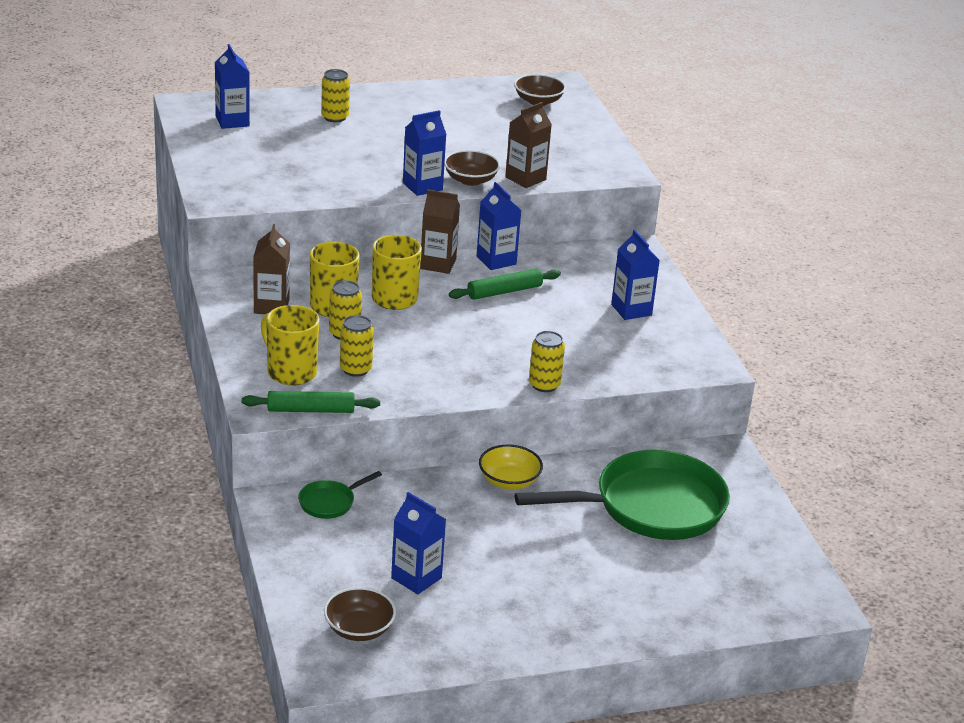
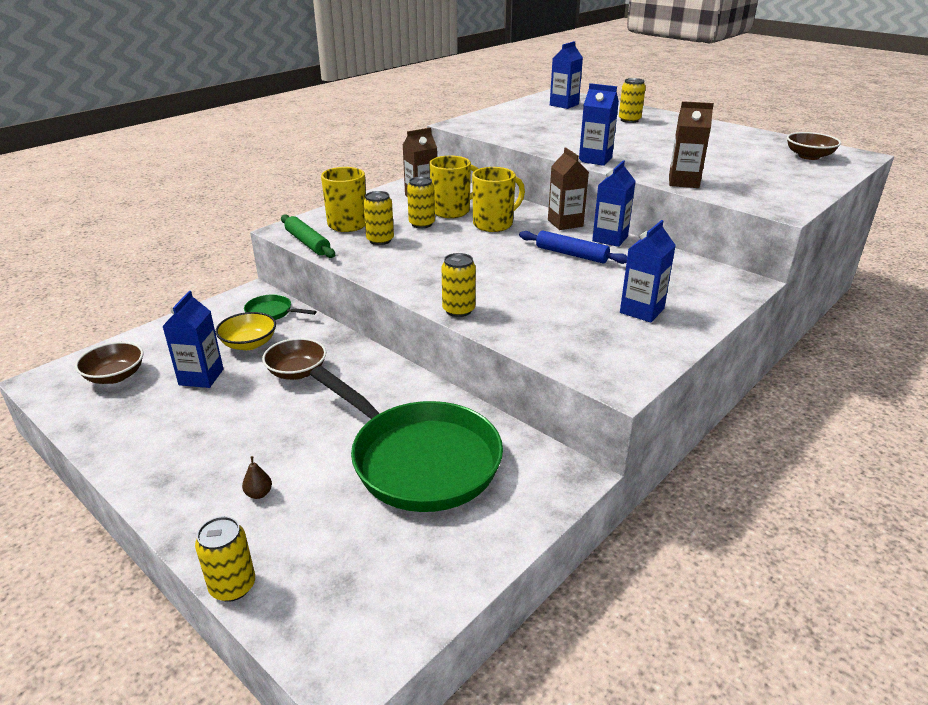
camera: 60 degrees right, 0 degrees up
brown bowl [444,150,500,186] -> brown bowl moved to [262,338,326,380]
green rolling pin [449,268,561,300] -> blue rolling pin [519,231,627,264]
yellow bowl [479,445,543,490] -> yellow bowl moved to [215,312,276,350]
none -> yellow can [195,516,255,602]
none -> brown pear [242,456,272,499]

